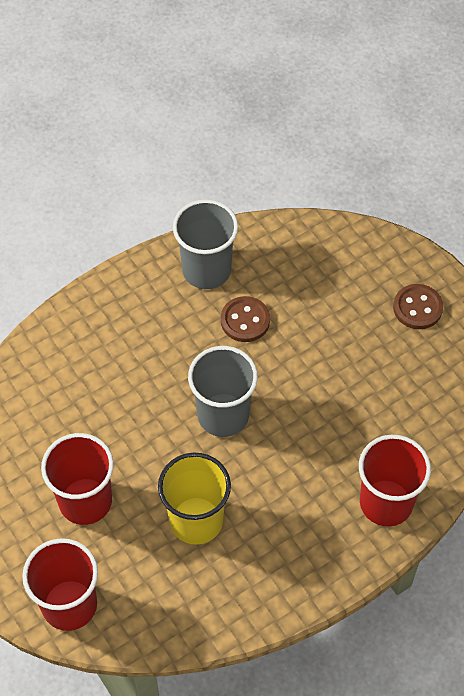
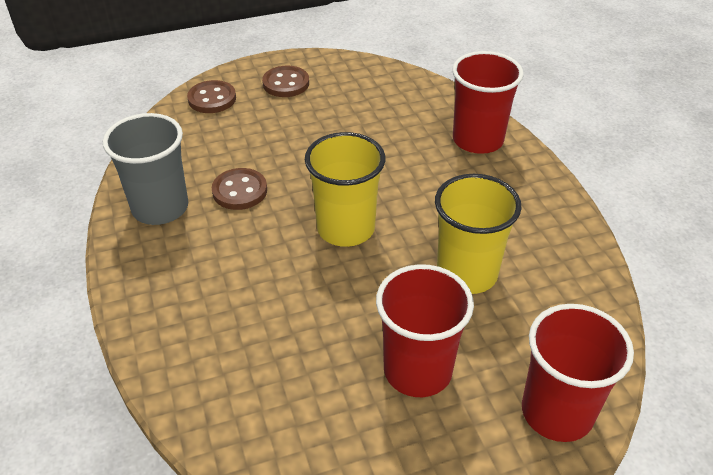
camera: 75 degrees left, 15 degrees down
grey cup [188,346,258,437] -> yellow cup [305,132,385,247]
none -> brown button [187,80,236,113]

